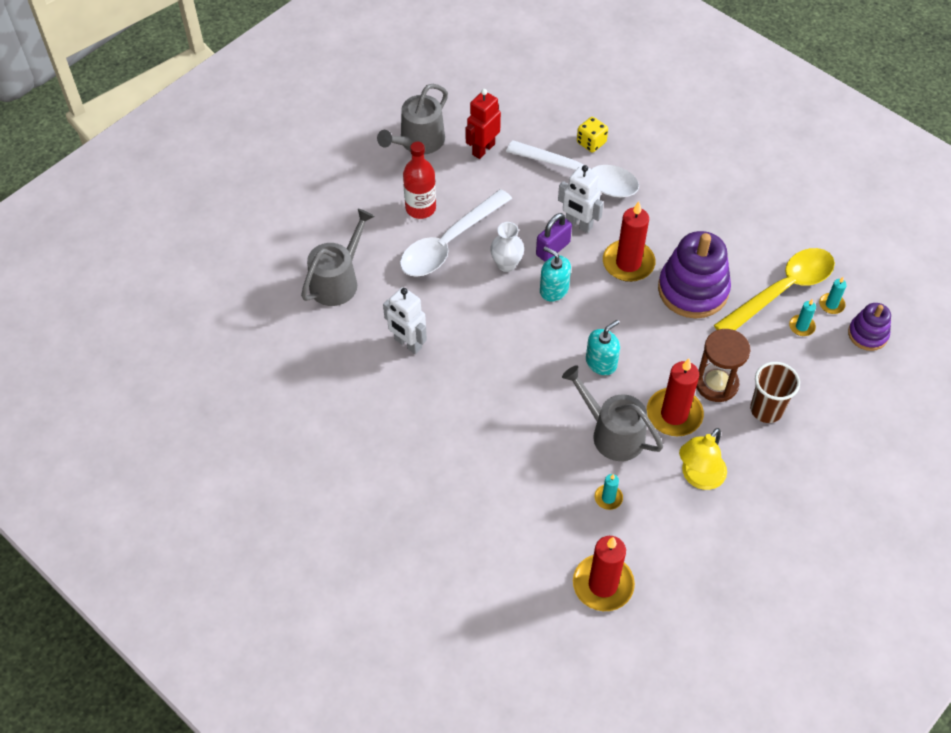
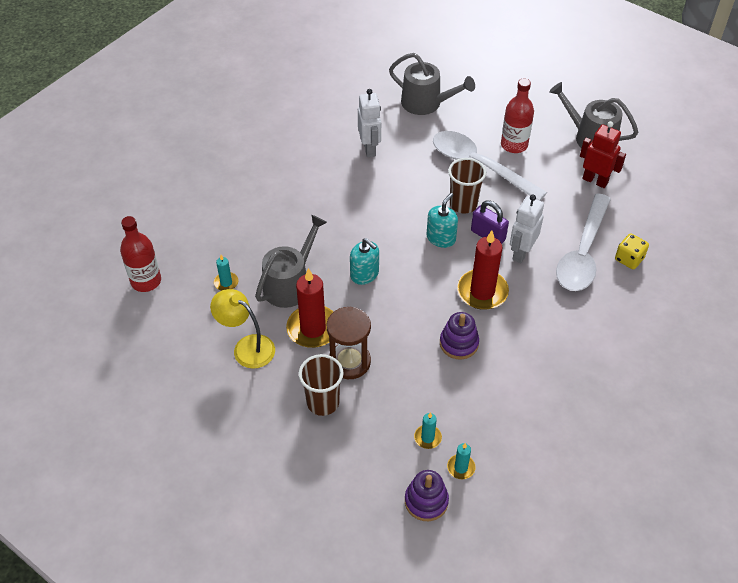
camera: 85 degrees right, 5 degrees down
white robot [383,287,427,354] -> white robot turned 135 degrees clockwise [358,89,381,157]
white vase [490,222,524,272] -> brown cup [448,158,486,214]
red candle [573,536,635,611] -> red bottle [120,216,161,292]
purple stacking toy [658,231,731,318] -> purple stacking toy [440,312,479,360], size x0.55
yellow spoon [714,248,835,330] -> none

